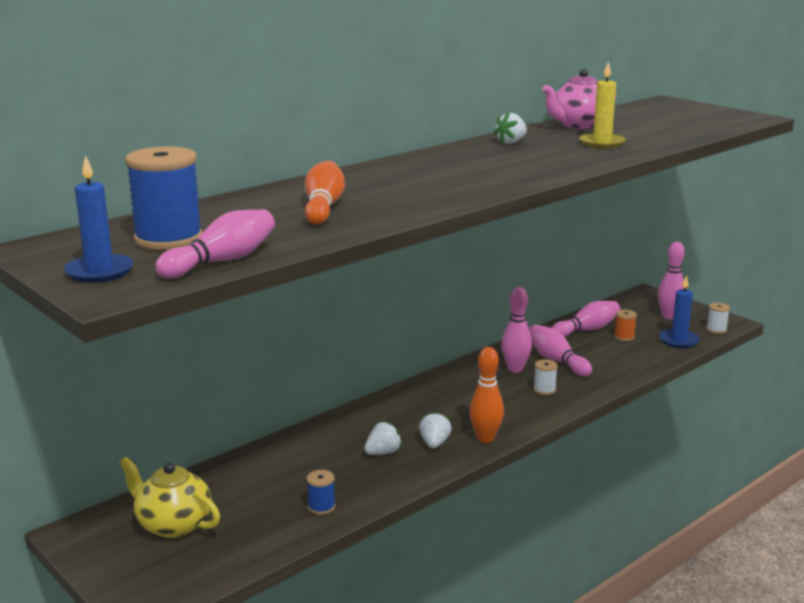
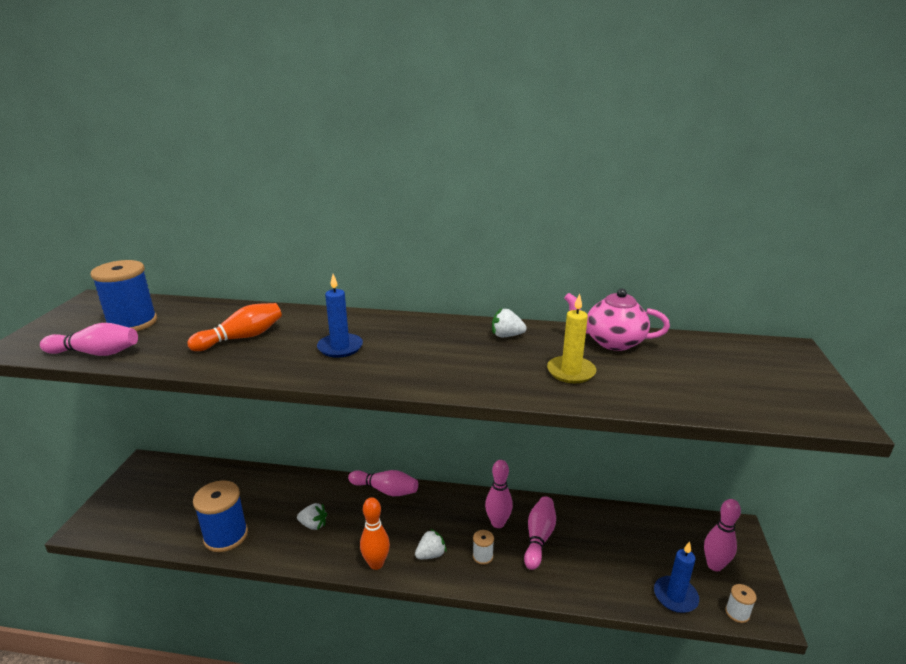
camera: 50 degrees right, 5 degrees up
blue candle [64,155,134,283] -> blue candle moved to [317,274,363,358]
yellow teapot [119,457,220,538] -> none
blue spool [307,470,335,515] -> blue spool [193,480,248,552], size x2.13
white strawberry [419,411,452,448] -> white strawberry moved to [415,529,447,559]
pink bowling pin [552,301,620,337] -> pink bowling pin moved to [348,470,418,496]
orange spool [614,310,637,341] -> none

